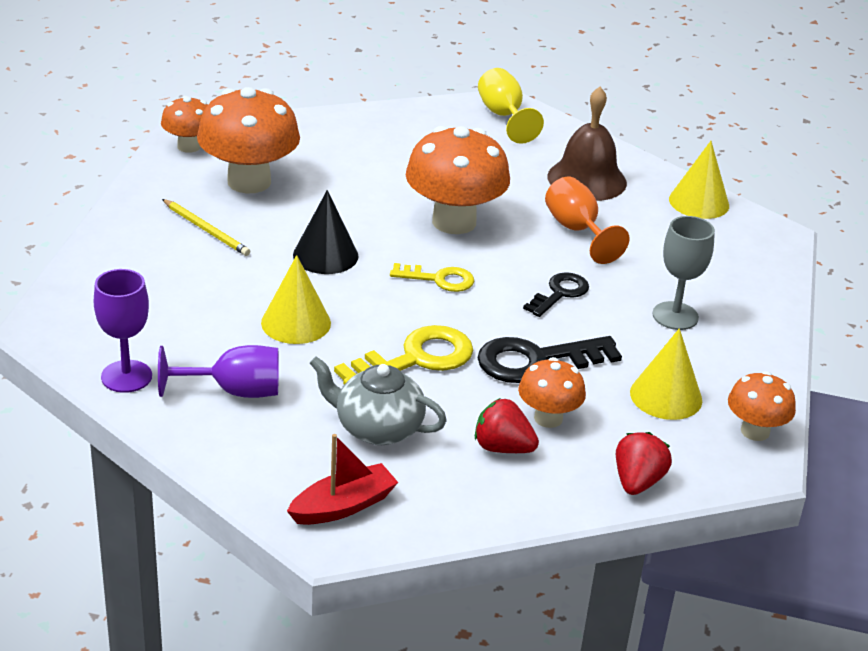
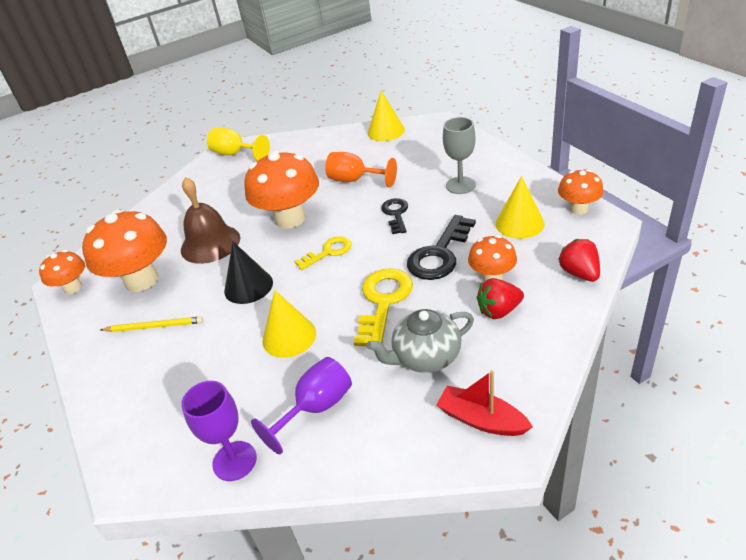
camera: 35 degrees left, 5 degrees up
red boat [287,434,398,525] -> red boat turned 75 degrees counterclockwise [436,370,533,436]
brown bell [548,87,627,201] -> brown bell moved to [181,177,240,264]

